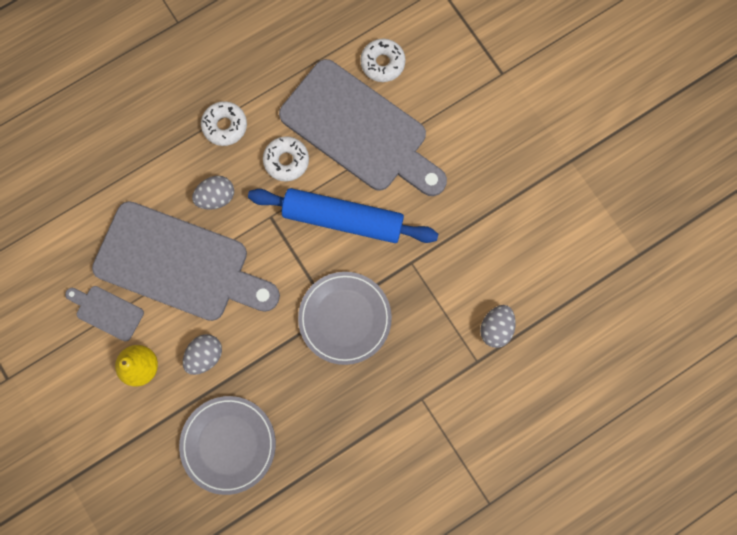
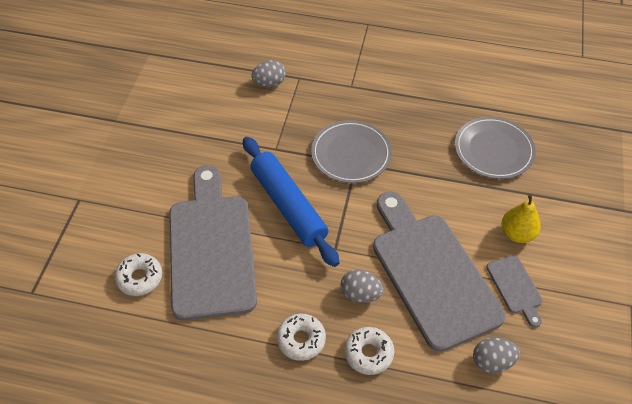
camera: 135 degrees left, 25 degrees down
grey egg [183,334,222,375] -> grey egg moved to [473,338,520,373]
white donut [263,136,309,182] -> white donut moved to [344,327,394,375]

